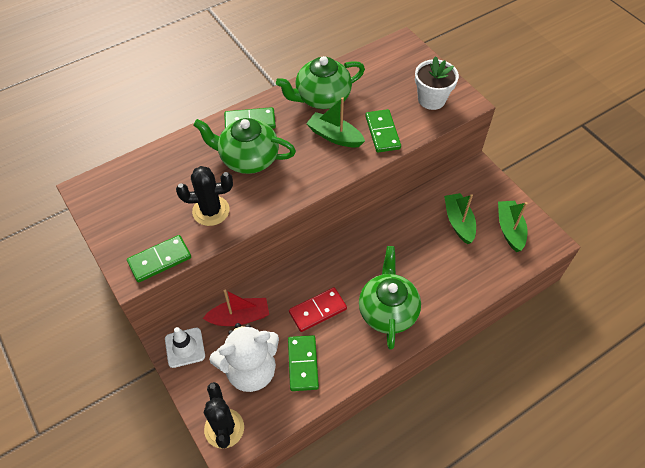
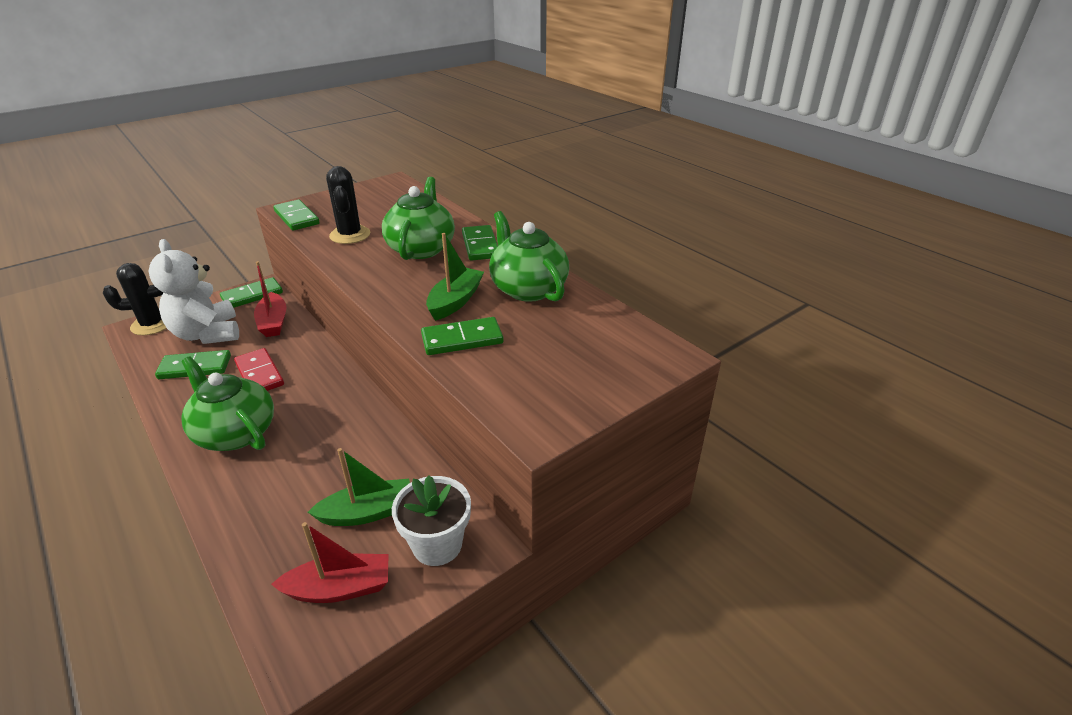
camera: 85 degrees right, 20 degrees down
white traffic cone [165,327,205,368] -> green domino [220,277,283,308]
green teapot [359,246,421,350] -> green teapot turned 135 degrees counterclockwise [181,357,274,451]
white flower pot [415,56,459,110] -> white flower pot moved to [392,475,471,566]
green boat [498,201,528,252] -> red boat [271,522,389,603]

